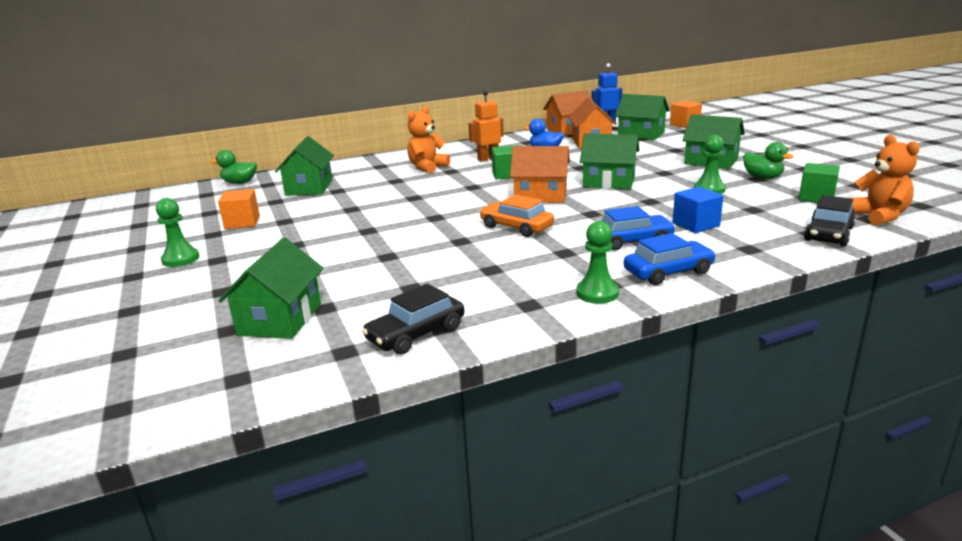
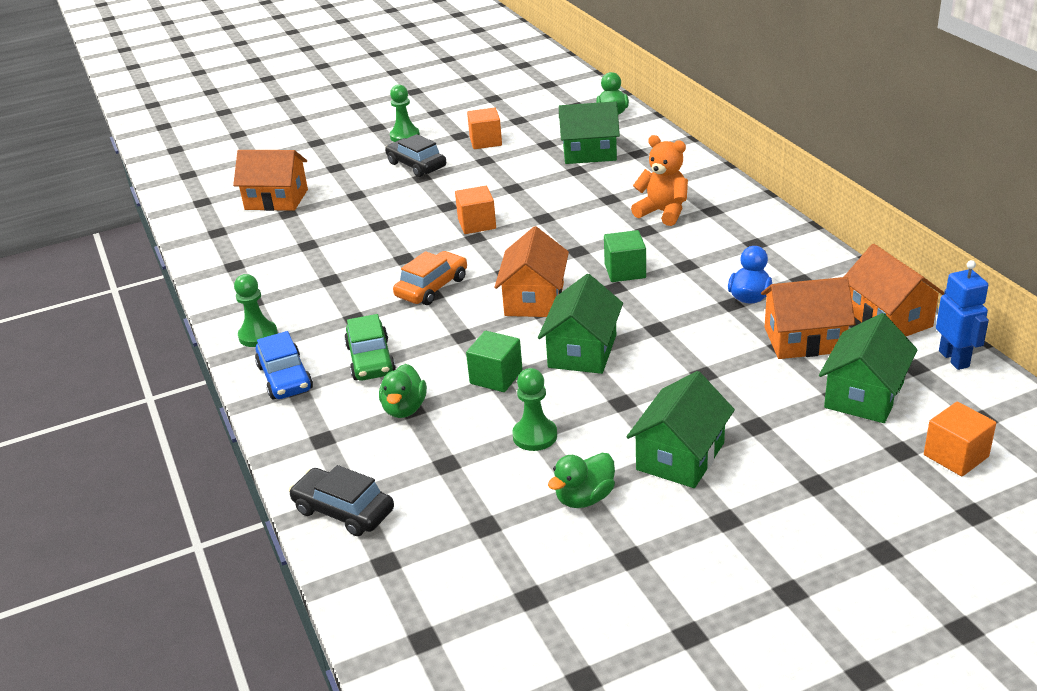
camera: 90 degrees right, 10 degrees up
green house [218,237,323,339] -> orange house [233,150,308,211]
black car [362,284,465,355] -> black car moved to [385,134,446,177]
orange robot [468,90,504,162] -> none
blue car [601,206,676,250] -> green car [344,314,396,381]
blue cube [673,187,723,233] -> green duck [379,364,427,418]
green cube [799,163,840,203] -> green cube moved to [466,331,523,392]
orange teddy bear [851,135,920,226] -> none
none -> orange cube [455,186,496,234]

